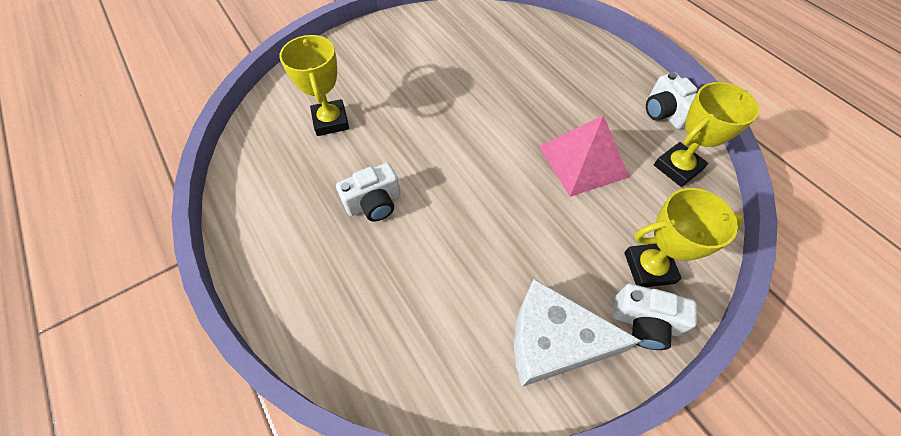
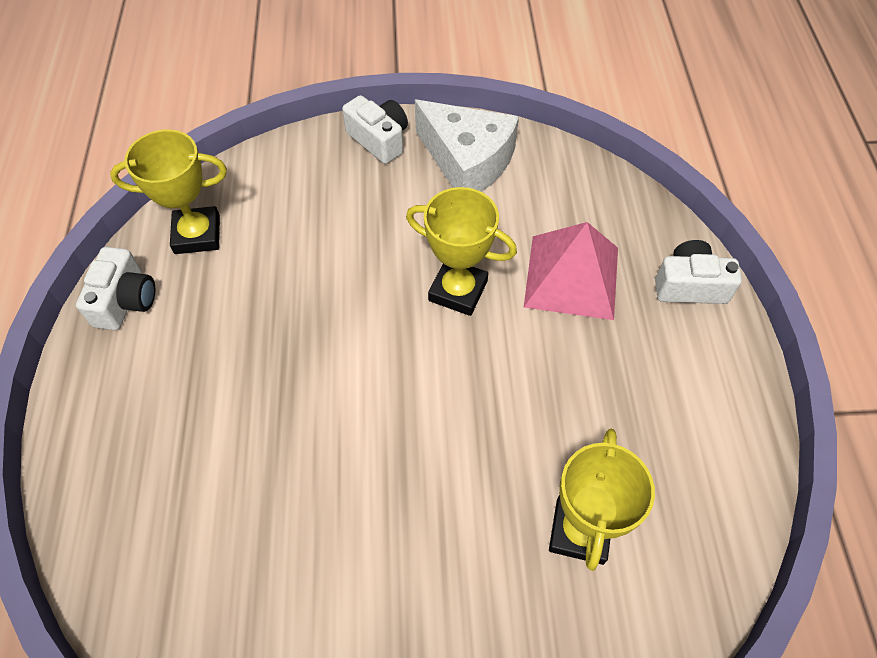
camera: 150 degrees left, 0 degrees up
white camera [336,163,401,222] -> white camera moved to [655,240,742,304]
pink pyramid [539,115,629,197] -> pink pyramid moved to [524,222,618,320]
yellow trophy [624,188,744,287] -> yellow trophy moved to [406,187,517,316]

